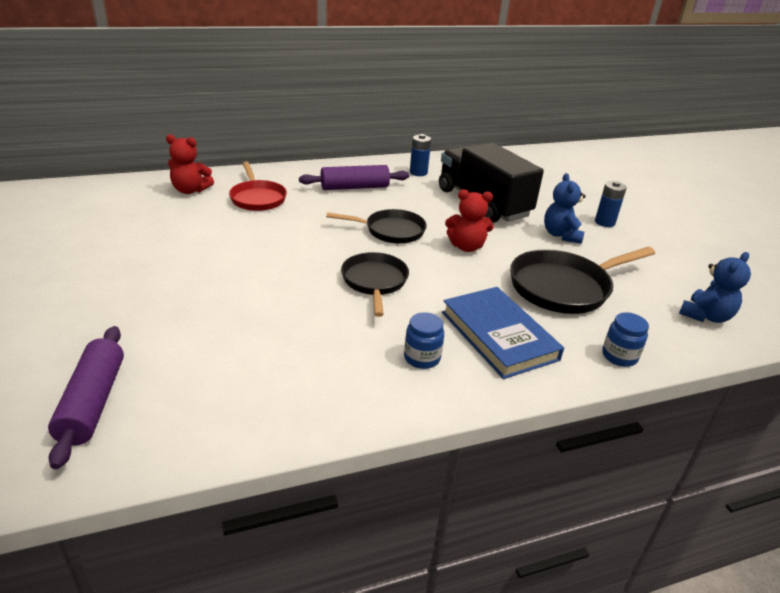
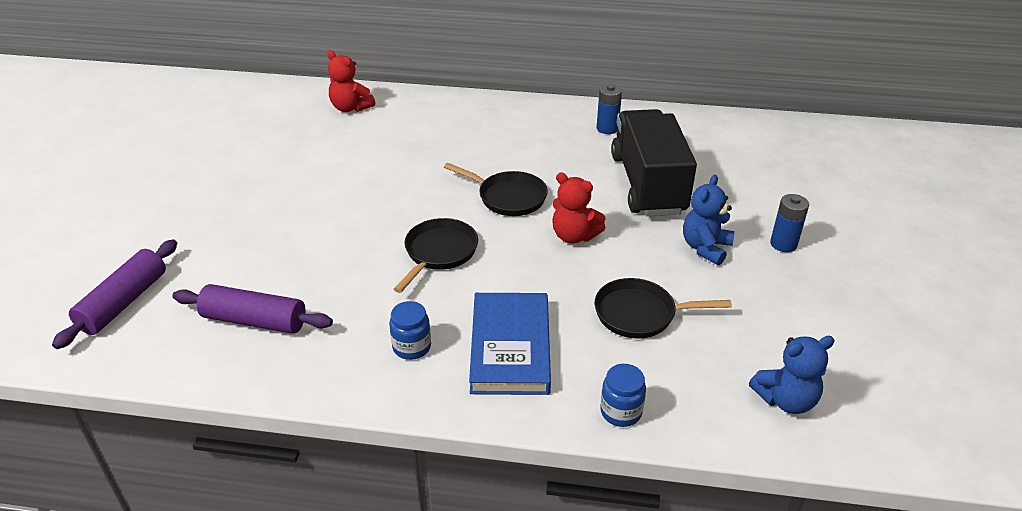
camera: 30 degrees right, 5 degrees up
red pan [229,162,287,211] -> none
purple rolling pin [299,165,410,190] -> purple rolling pin moved to [173,284,333,334]
black pan [510,247,655,314] -> black pan [594,278,732,338], size x0.67

